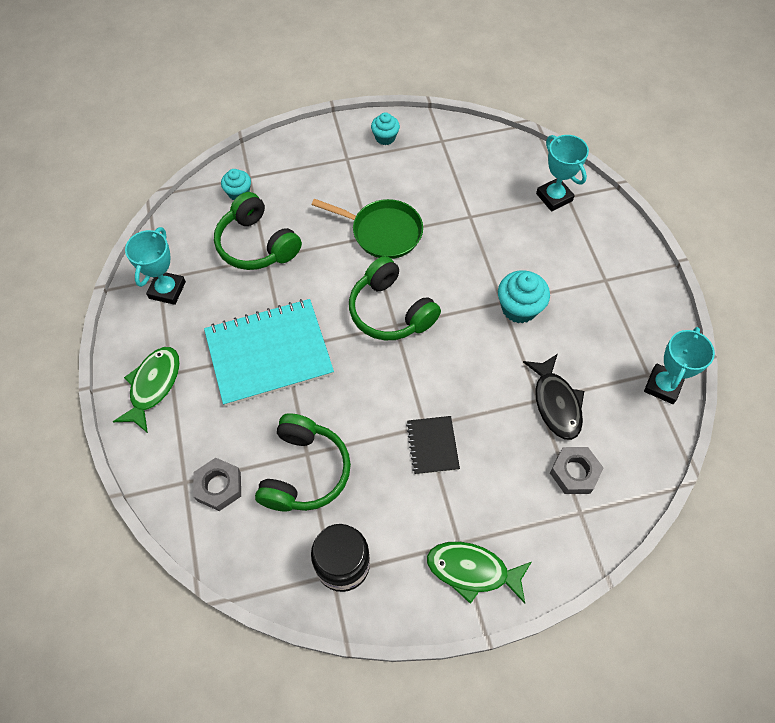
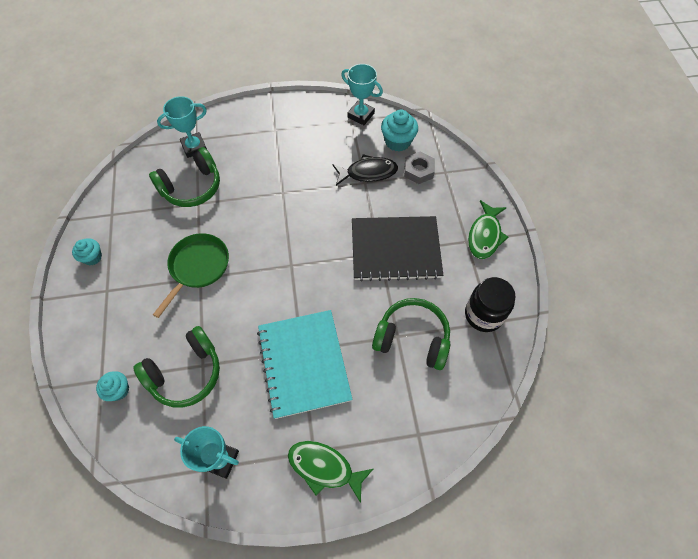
camera: 85 degrees left, 0 degrees up
grey nut [193,458,241,511] -> none
green headphones [349,256,441,340] -> green headphones moved to [149,147,220,207]
black notebook [406,416,460,475] -> black notebook [352,216,443,282], size x2.08
turquoise cupcake [498,270,550,323] -> turquoise cupcake moved to [381,110,418,152]

